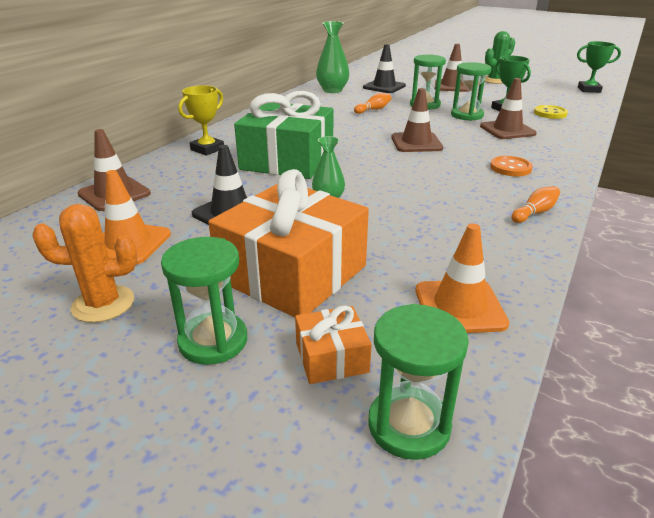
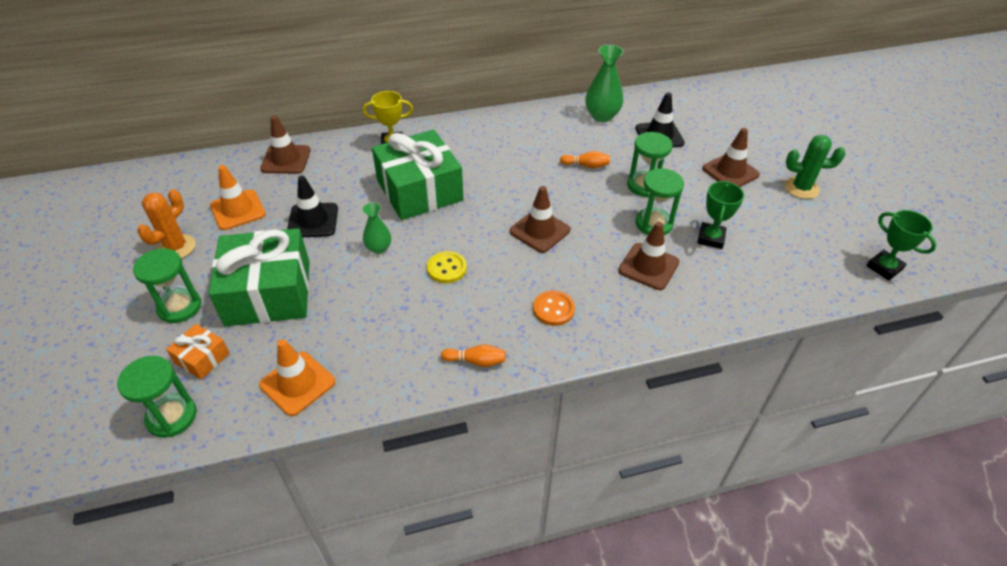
camera: 45 degrees right, 15 degrees up
orange cactus [32,204,137,323] -> orange cactus turned 75 degrees clockwise [137,189,196,259]
orange gift [208,169,369,317] -> green gift [209,228,309,327]
yellow button [534,105,568,119] -> yellow button moved to [427,251,467,283]

